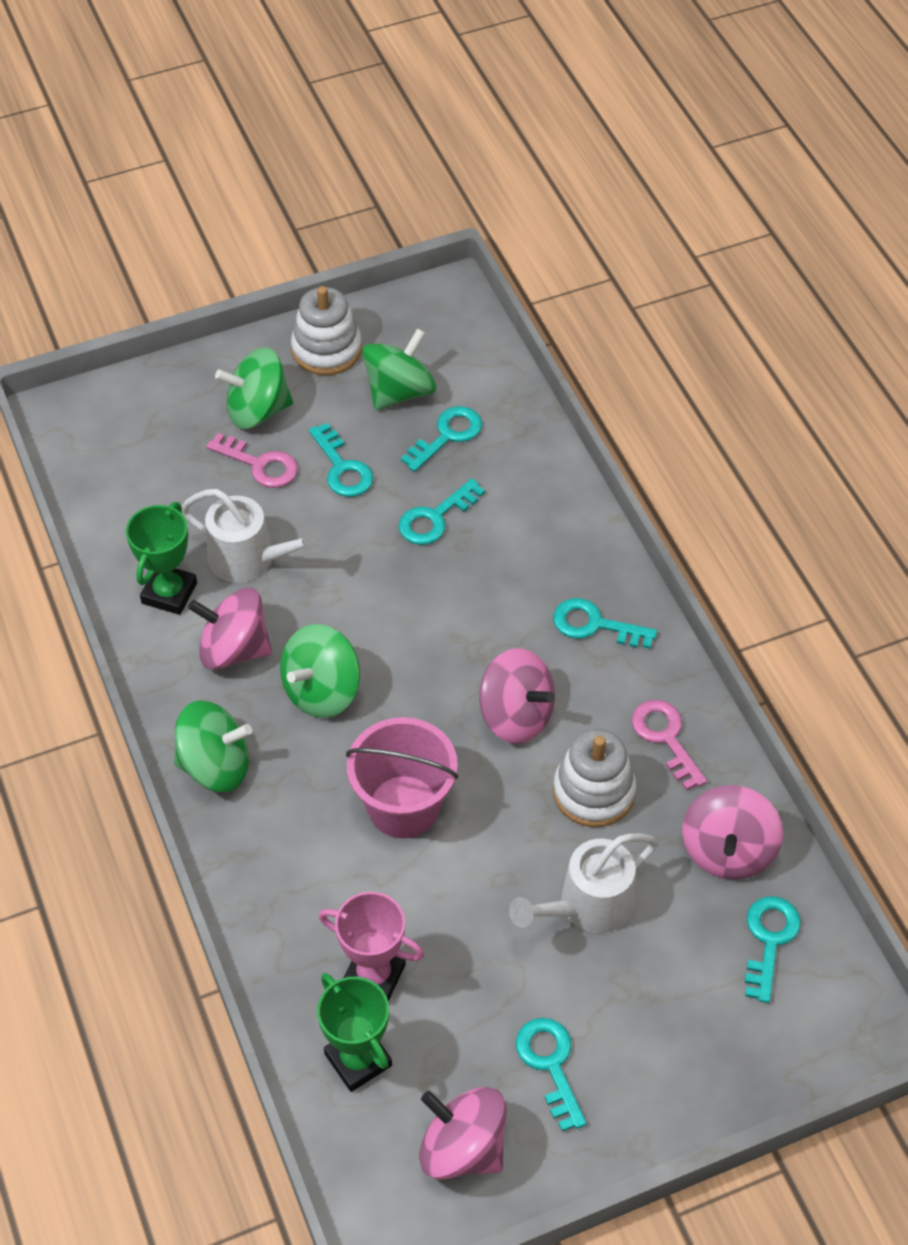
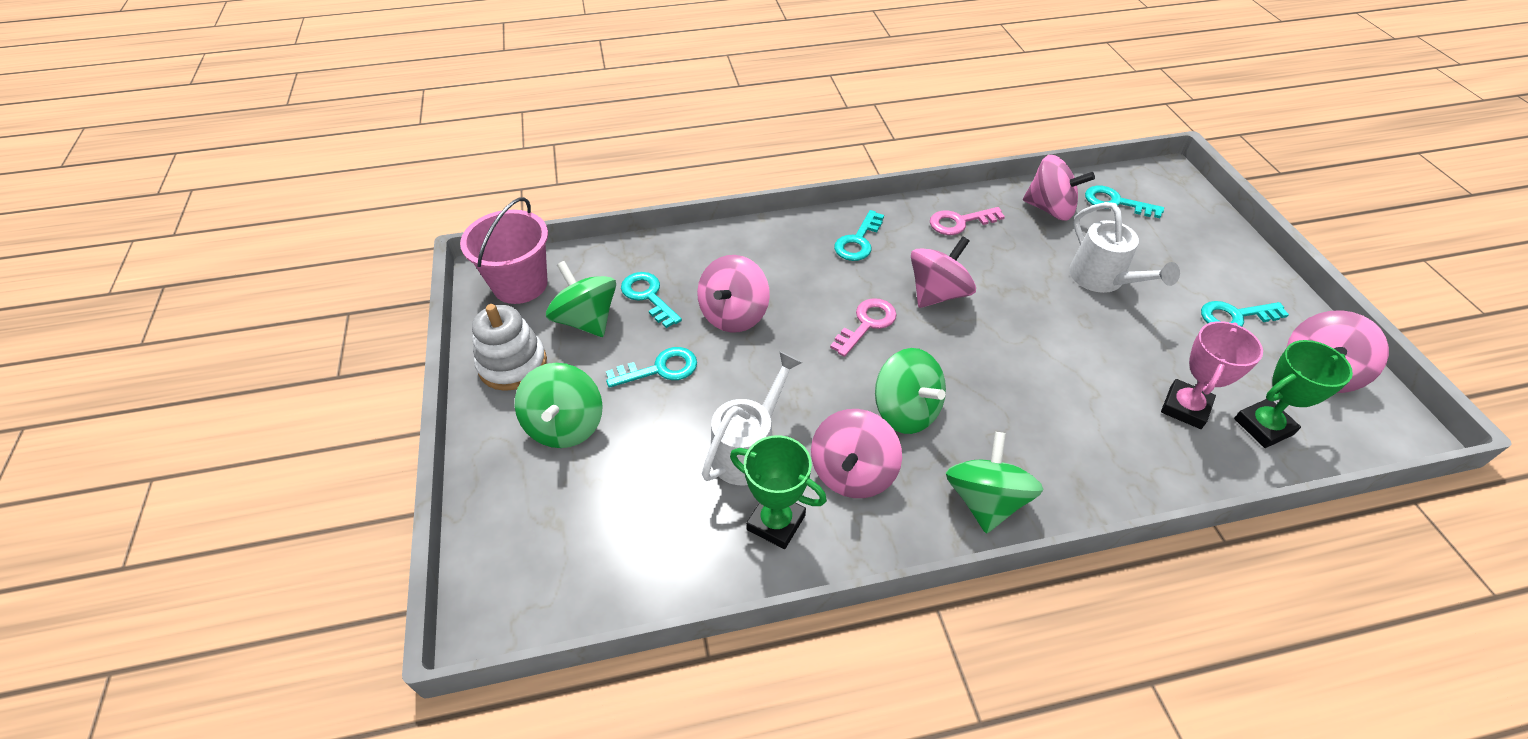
camera: 80 degrees left, 5 degrees down
pink key [206,433,298,488] -> pink key moved to [830,298,897,357]
pink bucket [346,717,458,838] -> pink bucket moved to [460,197,548,304]
turquoise key [398,478,485,545] -> pink spinning top [697,255,770,332]
white stacking toy [553,729,636,827] -> none

